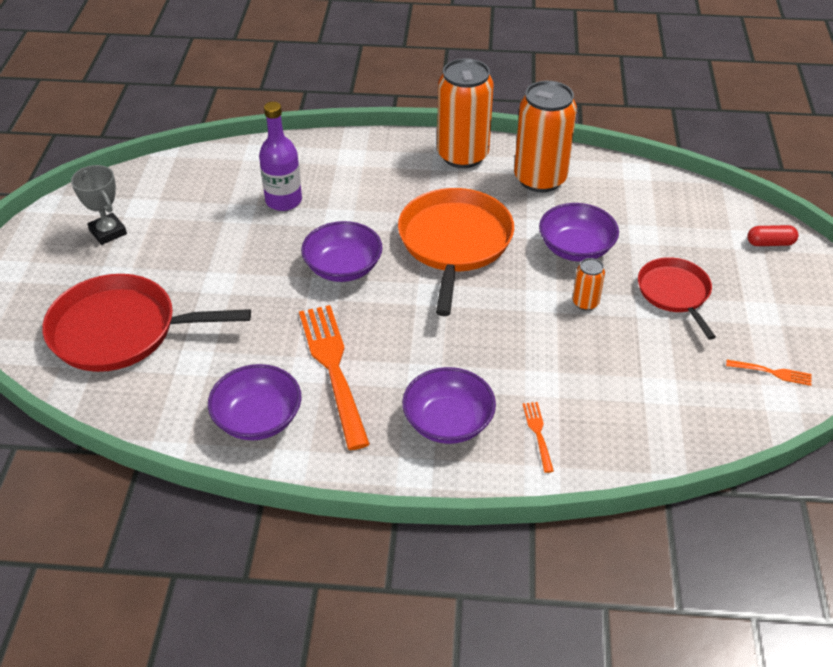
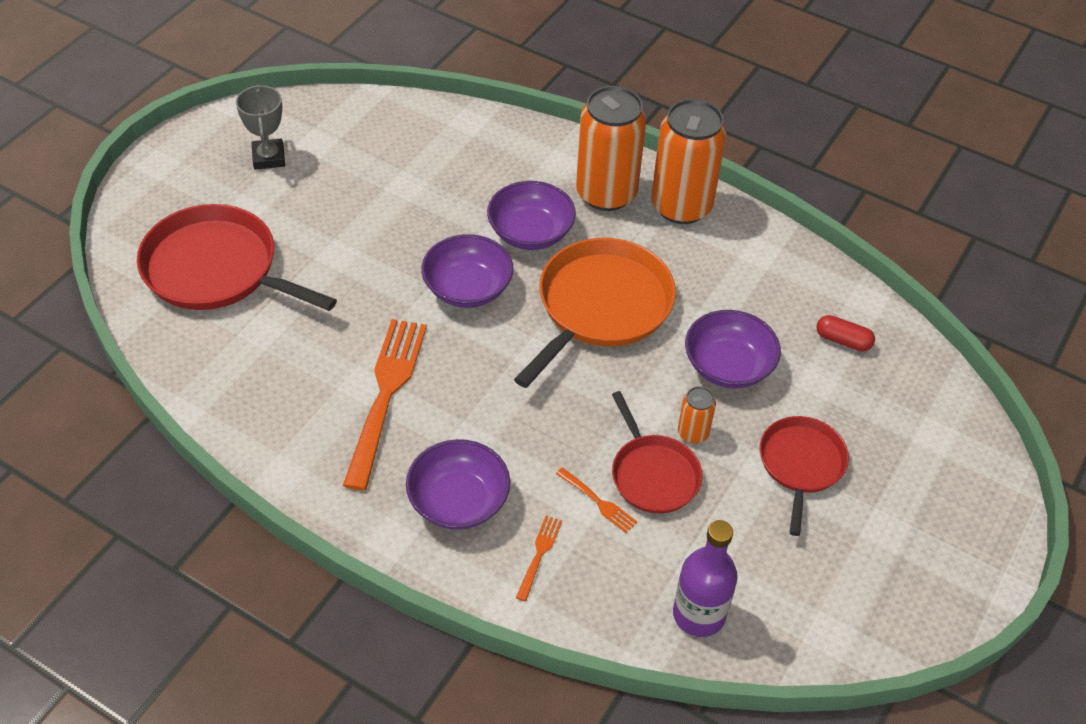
camera: 25 degrees right, 5 degrees up
purple bowl [208,364,301,440] -> purple bowl moved to [487,181,576,250]
purple bottle [259,102,302,211] -> purple bottle moved to [673,520,738,637]
orange can [514,81,577,192] -> orange can moved to [576,86,647,211]
orange fork [726,360,812,386] -> orange fork moved to [556,467,637,533]
red capsule [747,225,799,246] -> red capsule moved to [816,315,875,351]
none -> red pan [612,391,702,514]

